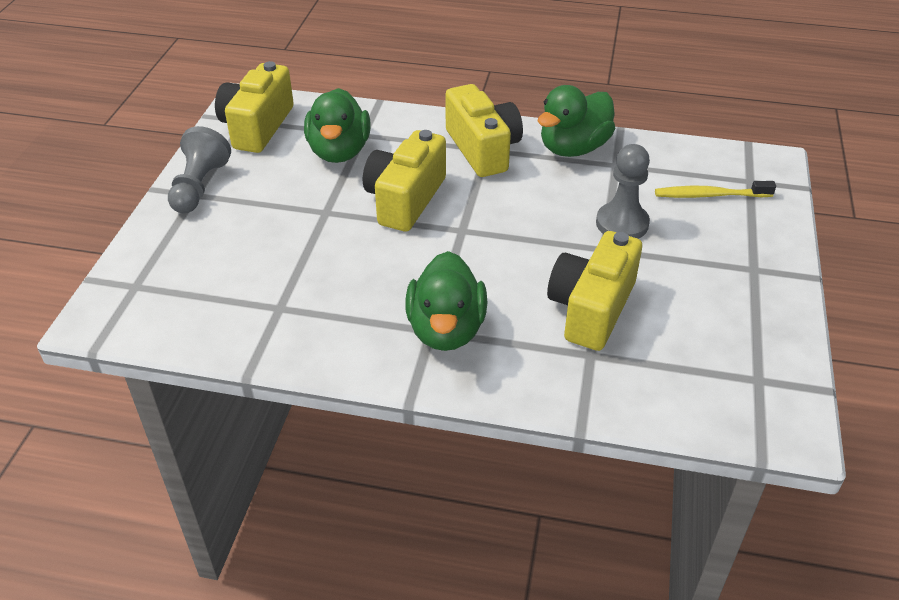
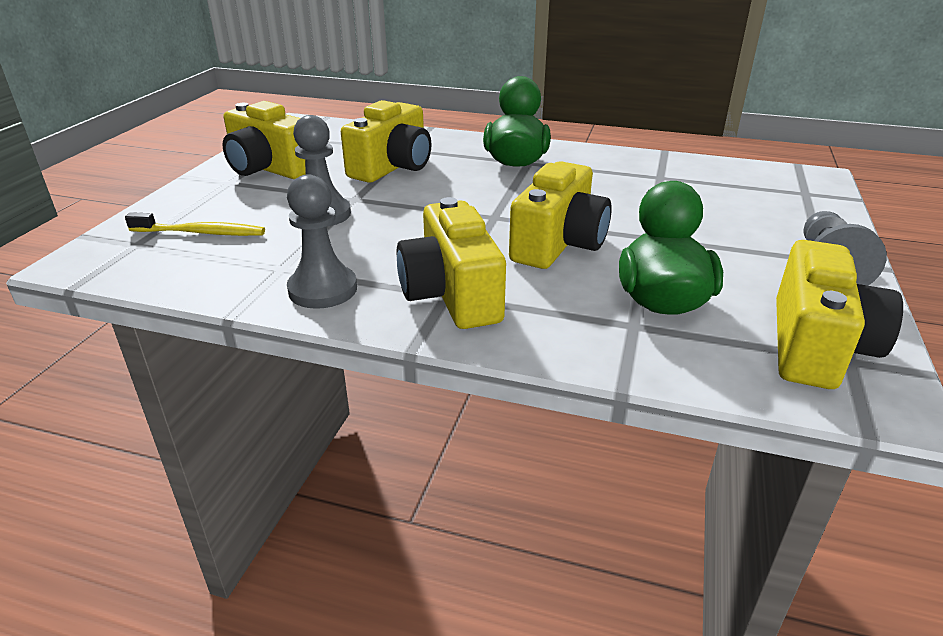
camera: 175 degrees left, 10 degrees down
green duck [538,85,615,157] -> grey pawn [287,174,357,309]
none -> yellow camera [223,101,306,179]

